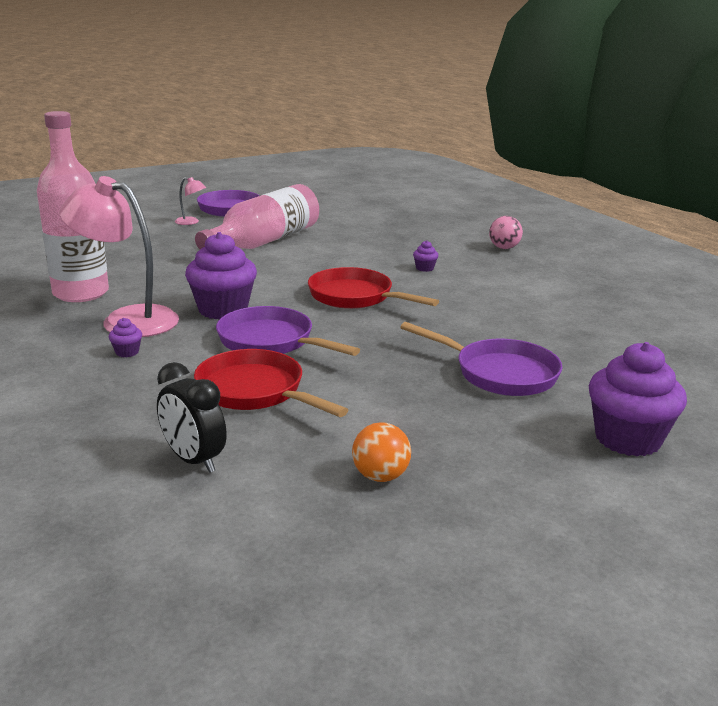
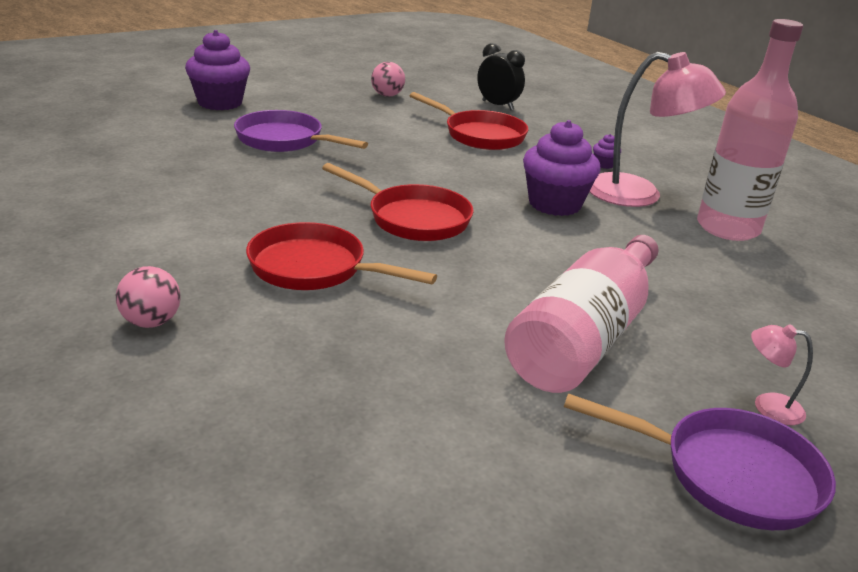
camera: 175 degrees right, 5 degrees up
purple pan [216,306,360,356] -> none
orange ball [352,422,411,482] -> pink ball [371,62,405,97]
purple cupcake [413,240,438,272] -> red pan [246,222,437,290]

